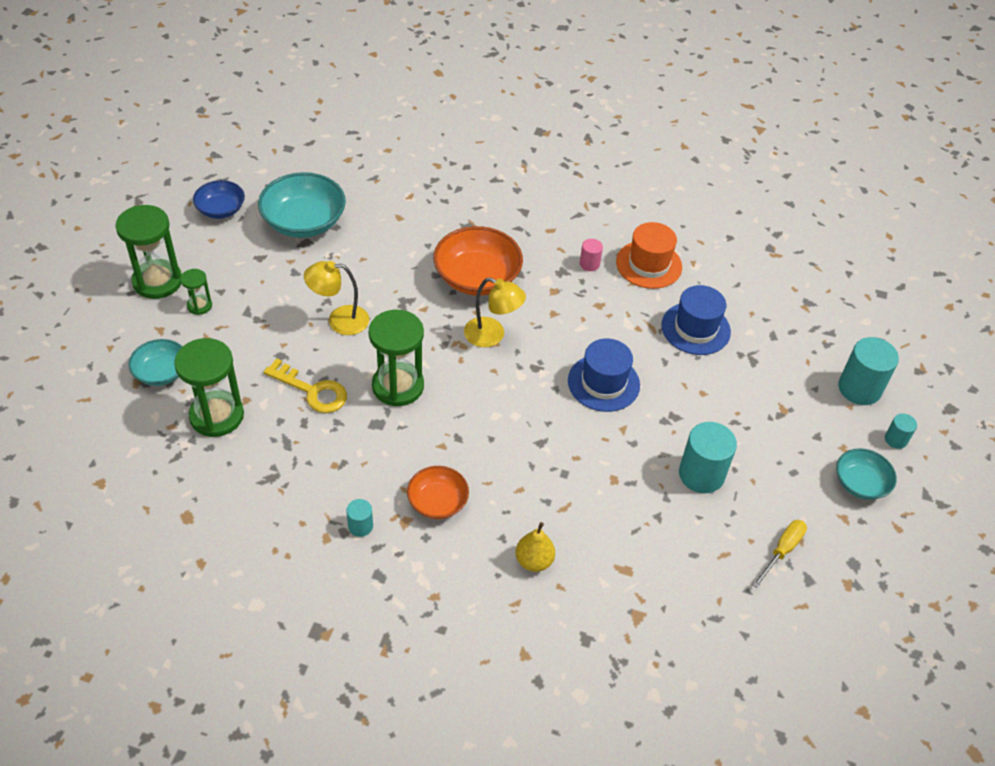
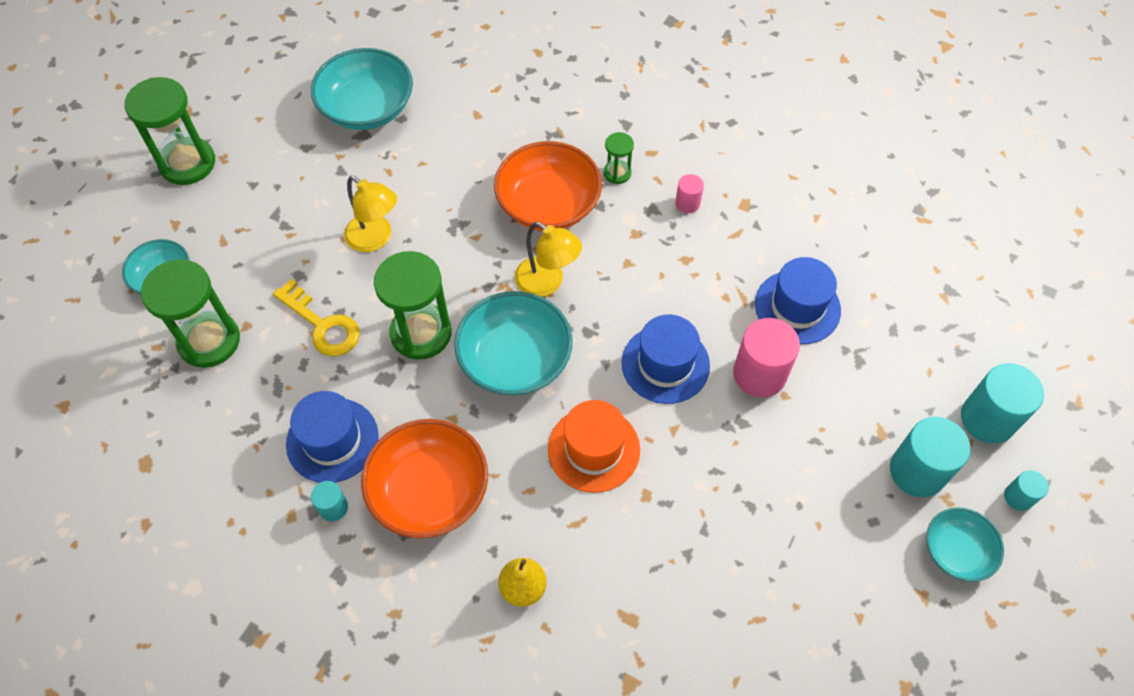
camera: 15 degrees right, 10 degrees up
green hourglass [180,269,212,315] -> green hourglass moved to [604,132,634,184]
blue bowl [193,180,245,219] -> none
yellow lamp [304,261,369,335] -> yellow lamp turned 150 degrees counterclockwise [344,176,397,252]
orange bowl [407,466,469,519] -> orange bowl [361,419,488,538], size x1.68
orange hat [616,222,682,289] -> orange hat moved to [548,400,640,493]
turquoise cylinder [679,422,737,493] -> turquoise cylinder moved to [890,417,971,497]
yellow screwdriver [752,520,807,588] -> none
none -> blue hat [286,391,379,483]
none -> turquoise bowl [454,291,573,395]
none -> pink cylinder [733,318,800,398]

